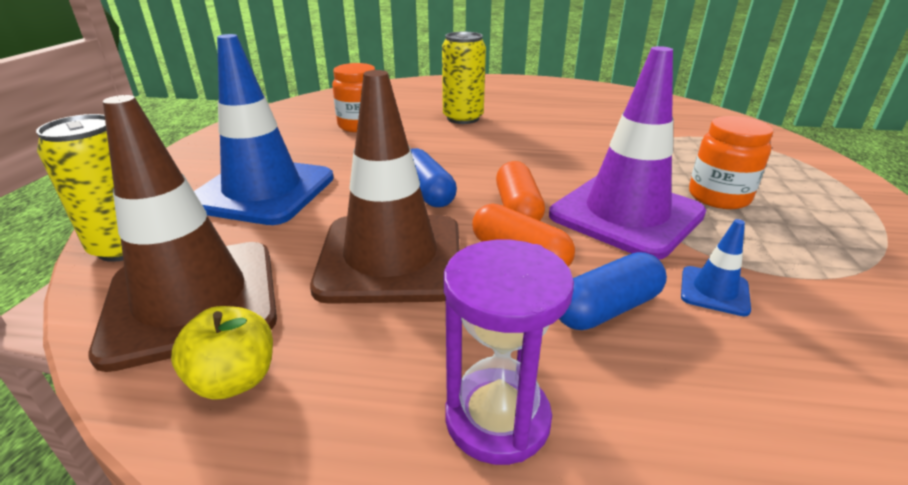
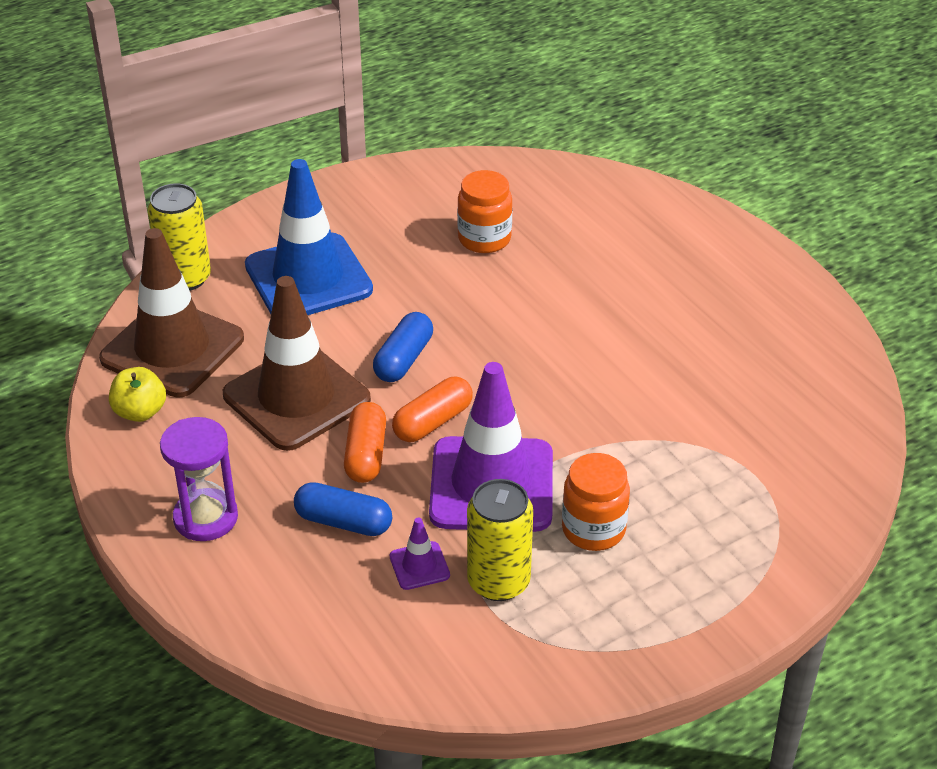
camera: 50 degrees right, 10 degrees up
yellow can [442,32,486,124] -> yellow can moved to [467,479,533,601]
blue traffic cone [681,219,751,316] -> purple traffic cone [390,517,450,590]

